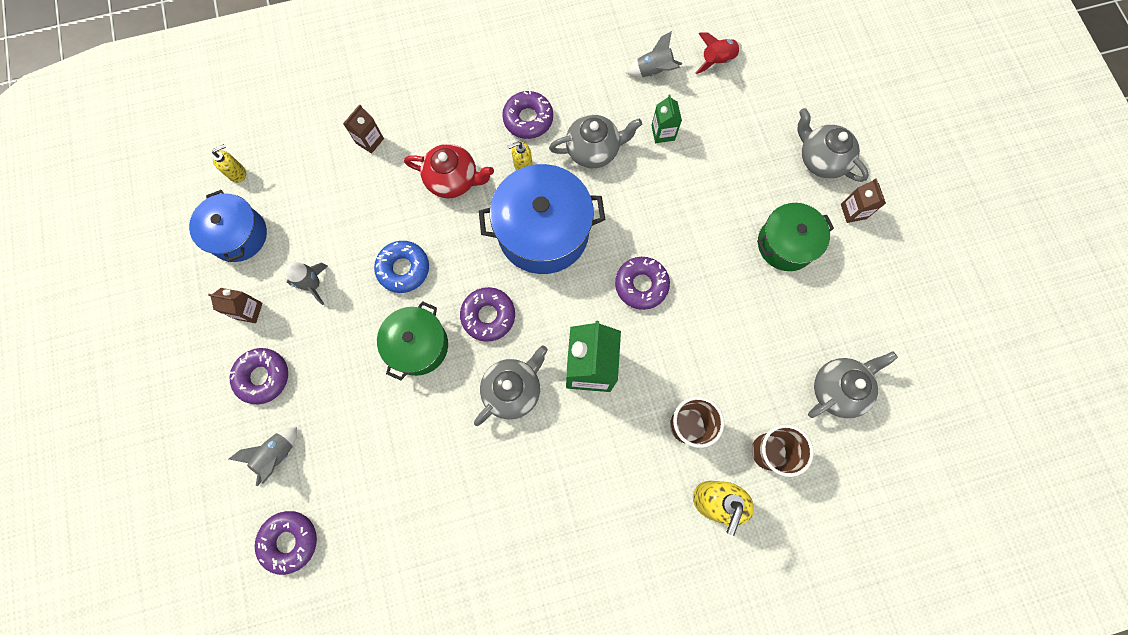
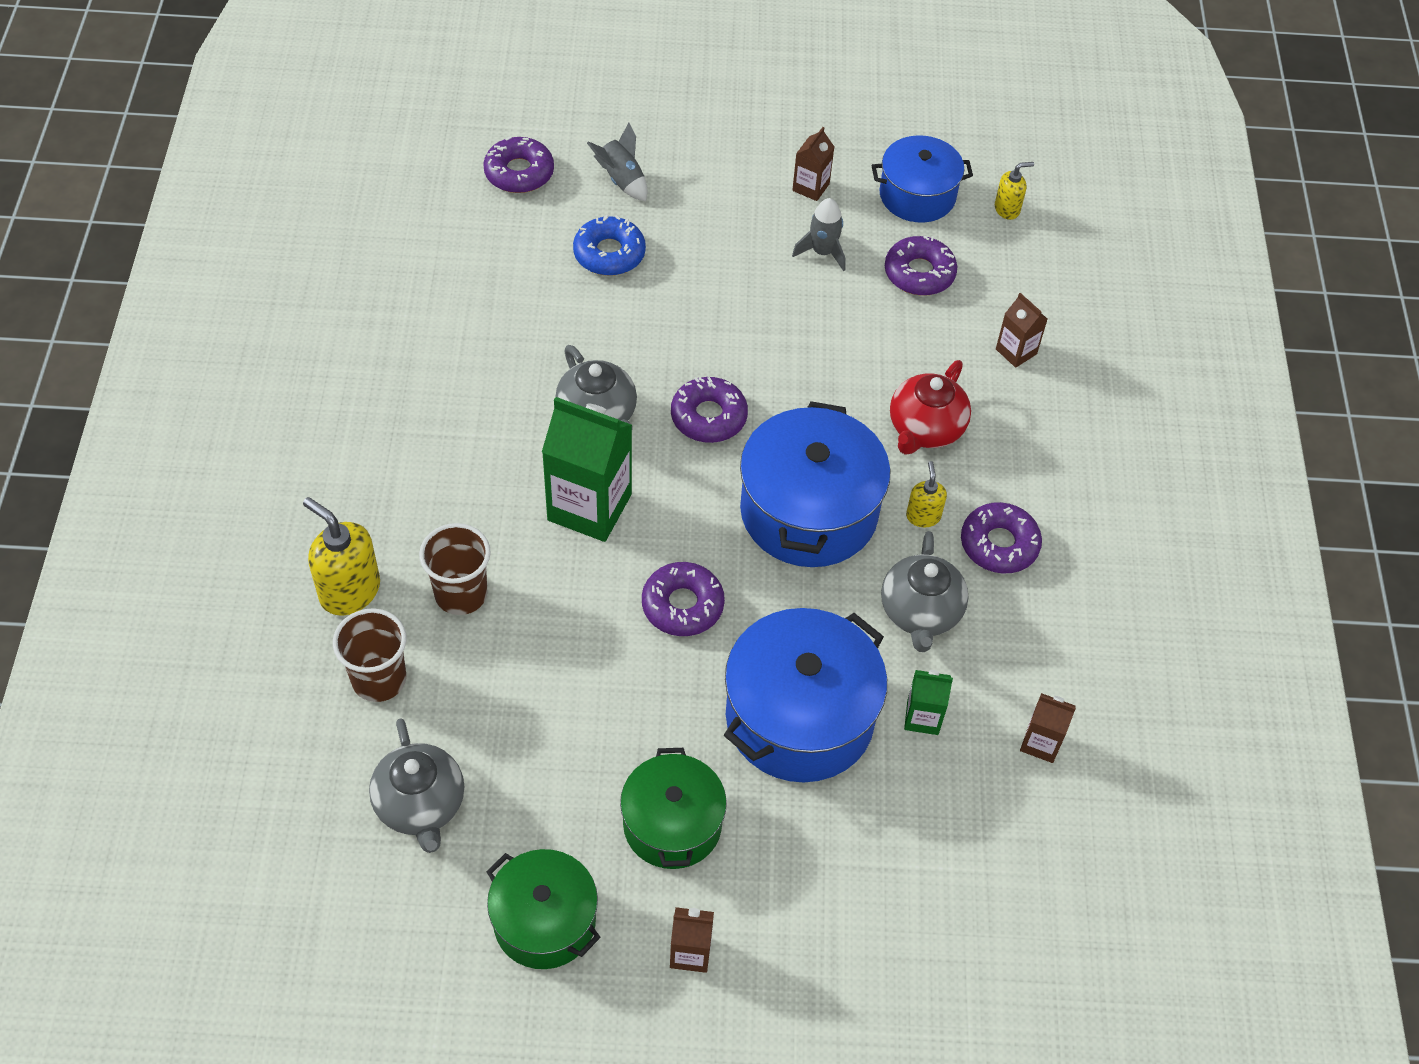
camera: 105 degrees right, 20 degrees down
yellow soap dispenser [212,144,246,183] -> yellow soap dispenser turned 90 degrees counterclockwise [995,162,1034,220]
purple donut [230,348,288,404] -> purple donut moved to [885,236,957,296]
blue donut [374,241,429,293] -> blue donut moved to [573,214,646,276]
green pot [377,301,448,380] -> green pot moved to [486,849,601,969]
grey rocket [626,31,682,77] -> brown carton [1020,693,1076,763]
red rocket [695,32,742,74] -> none
grey teapot [797,108,869,182] -> none
none -> blue pot [724,608,887,782]

